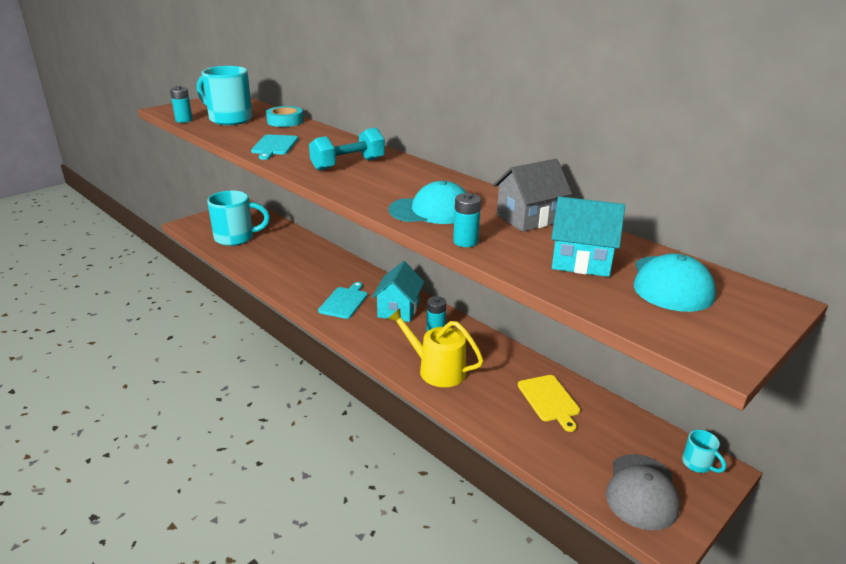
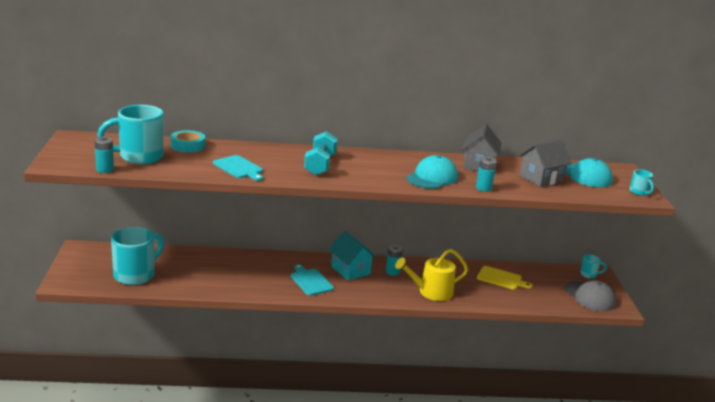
camera: 50 degrees left, 5 degrees down
turquoise house [551,196,625,277] -> grey house [519,140,572,187]
none -> turquoise mug [629,169,654,196]

